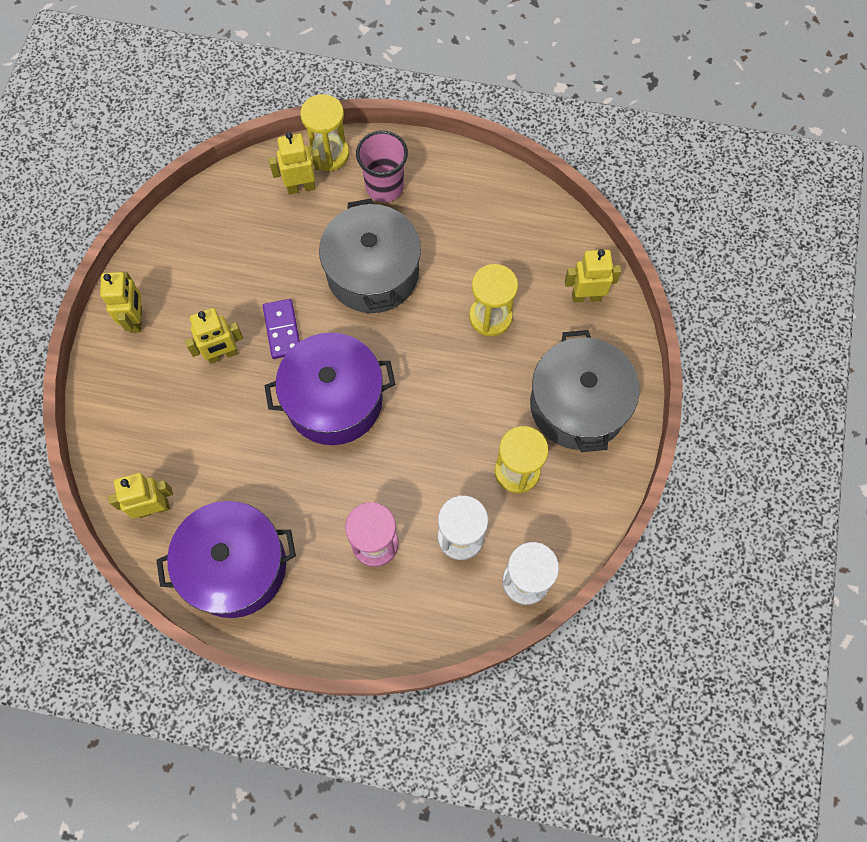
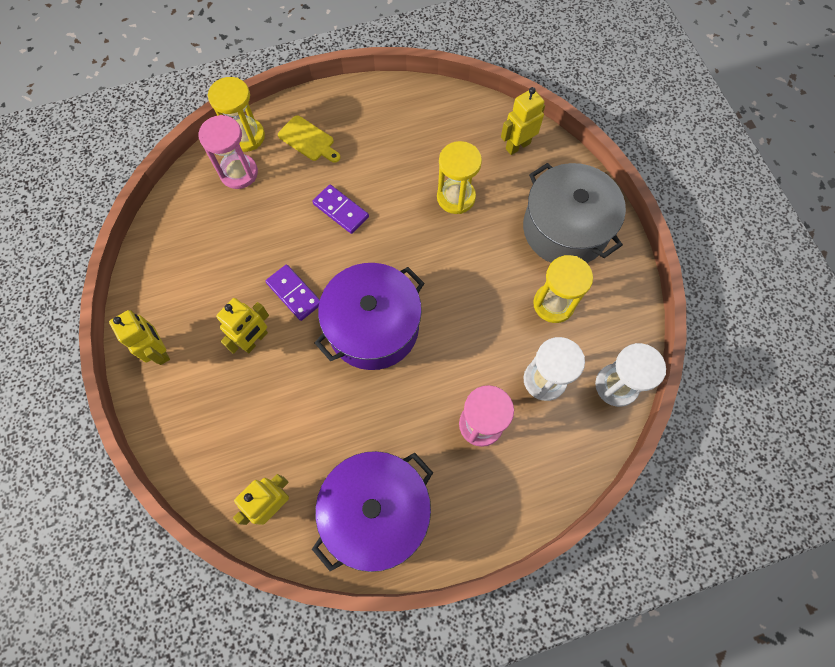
camera: 30 degrees left, 0 degrees up
yellow robot [269,132,322,194] -> pink hourglass [199,115,258,189]
grey pot [319,199,421,313] -> purple domino [312,185,369,234]
pink cup [356,131,408,202] -> yellow cutting board [278,115,340,163]

